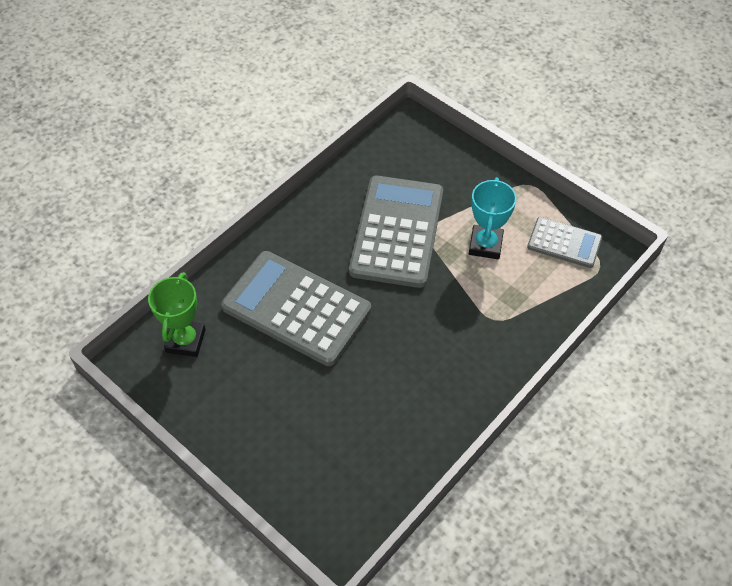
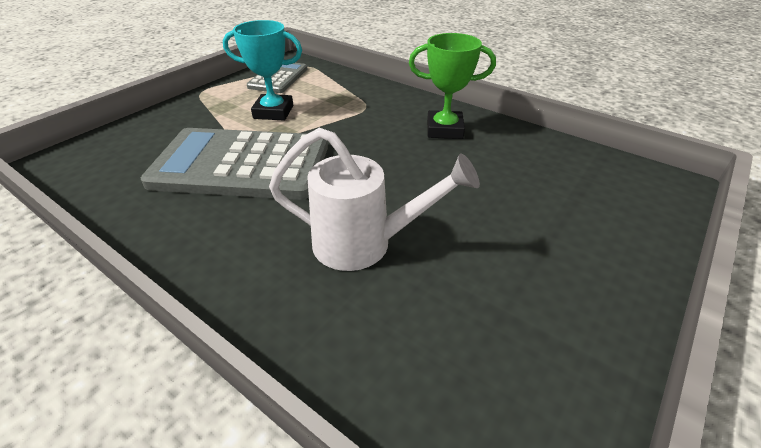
camera: 95 degrees left, 15 degrees down
green trophy [148,272,206,357] -> green trophy moved to [409,33,496,139]
grey calculator [221,251,371,366] -> white watering can [269,128,480,271]

